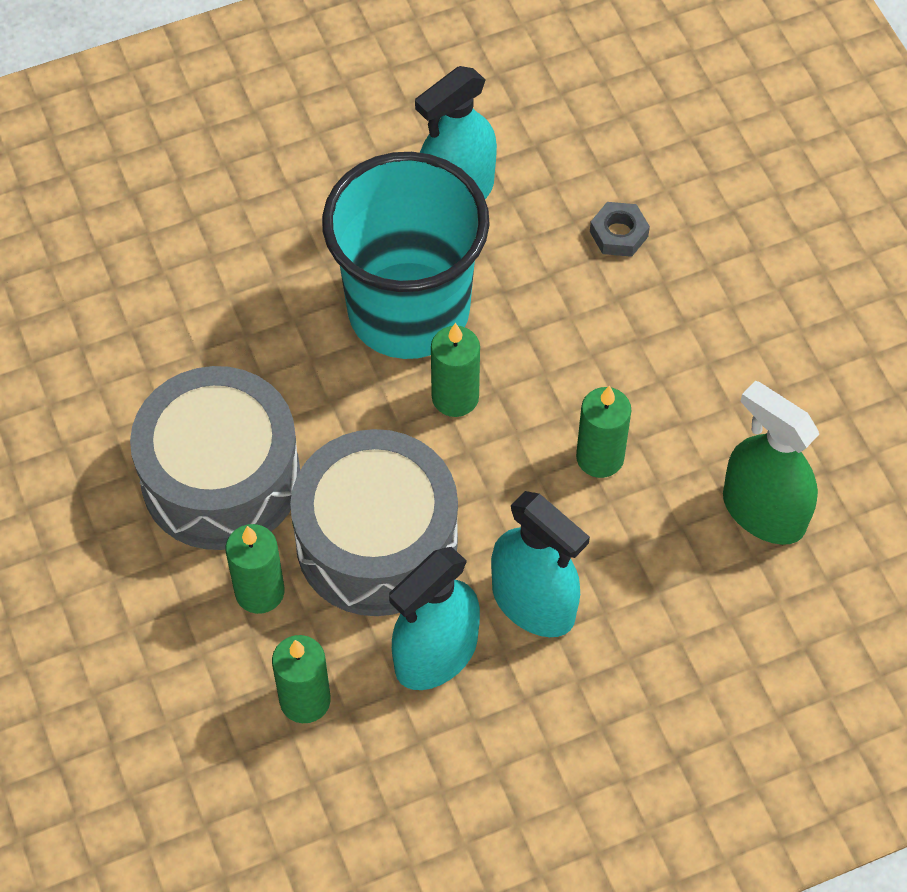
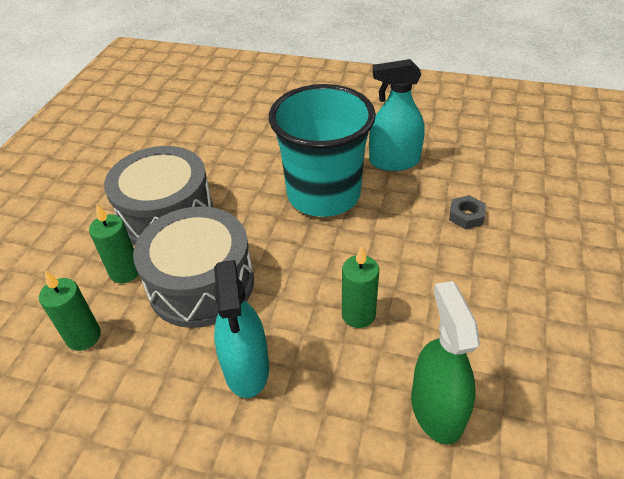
camera: 40 degrees right, 15 degrees down
turquoise spray bottle [389,547,480,690] -> none
green candle [431,323,480,417] -> none

